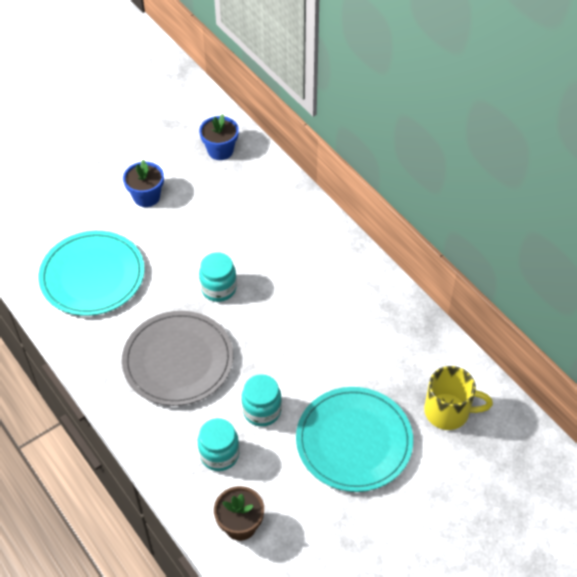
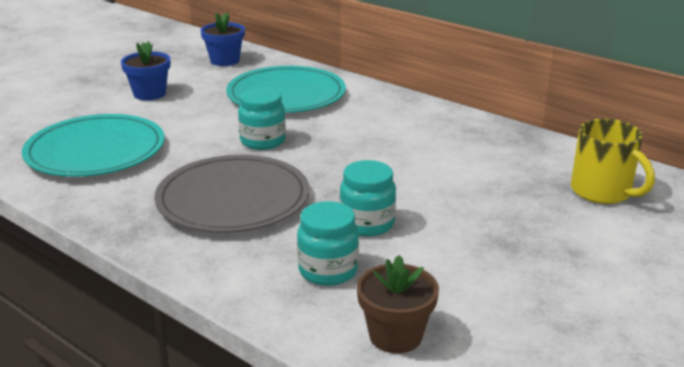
camera: 15 degrees left, 25 degrees down
turquoise plate [296,387,413,492] -> turquoise plate moved to [226,66,346,113]
yellow mug [424,366,493,430] -> yellow mug turned 60 degrees clockwise [571,119,655,204]

